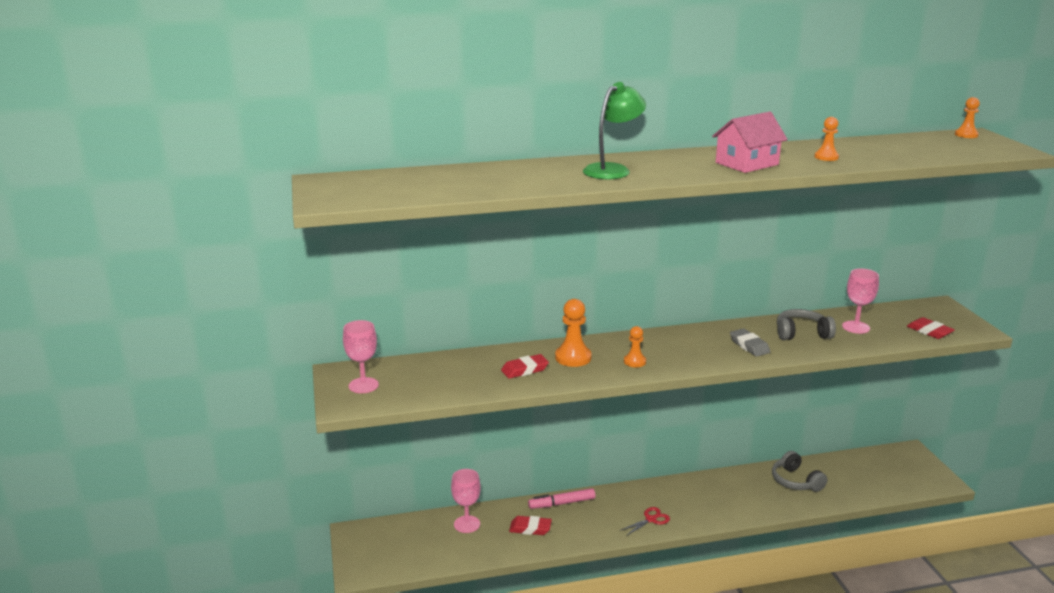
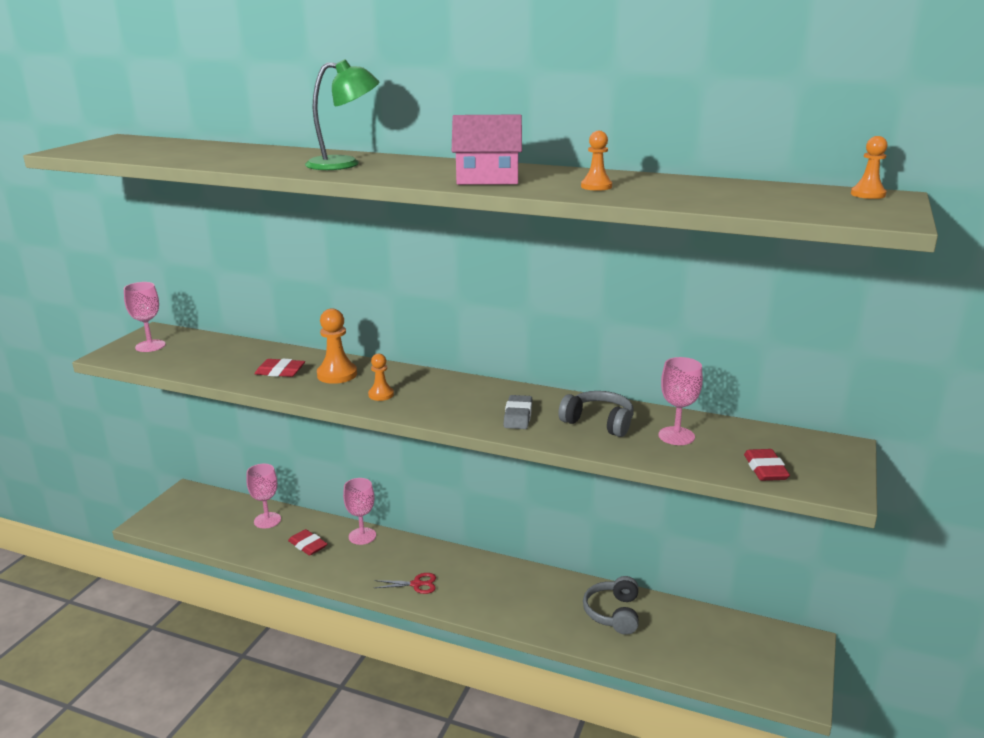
camera: 35 degrees right, 0 degrees up
pink marker [528,488,595,509] -> pink goblet [343,478,376,545]

